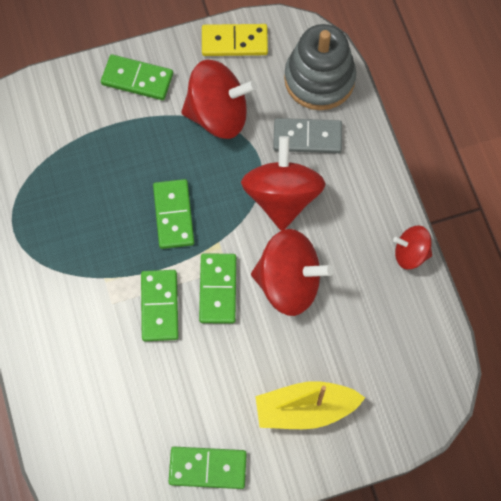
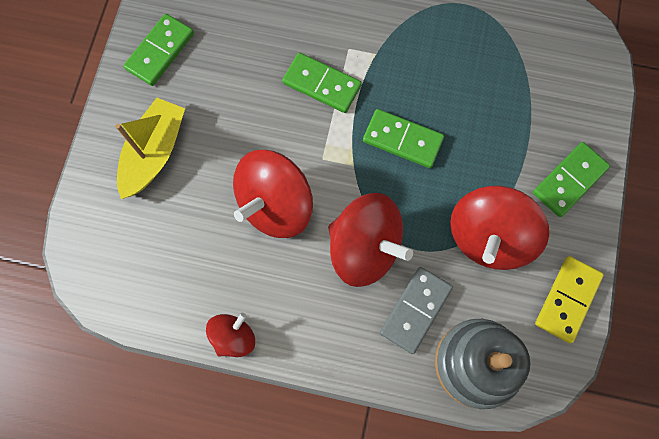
camera: 120 degrees right, 5 degrees up
green domino [199,254,236,324] -> none

